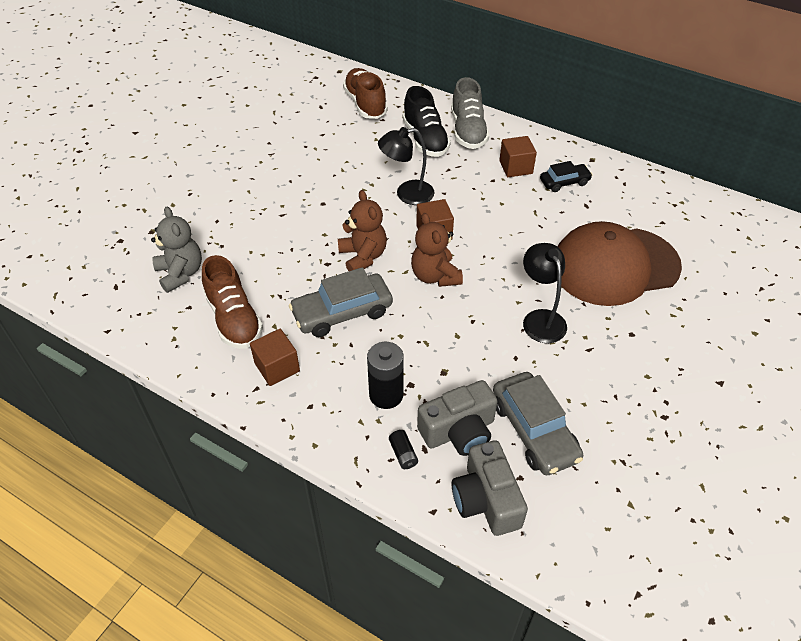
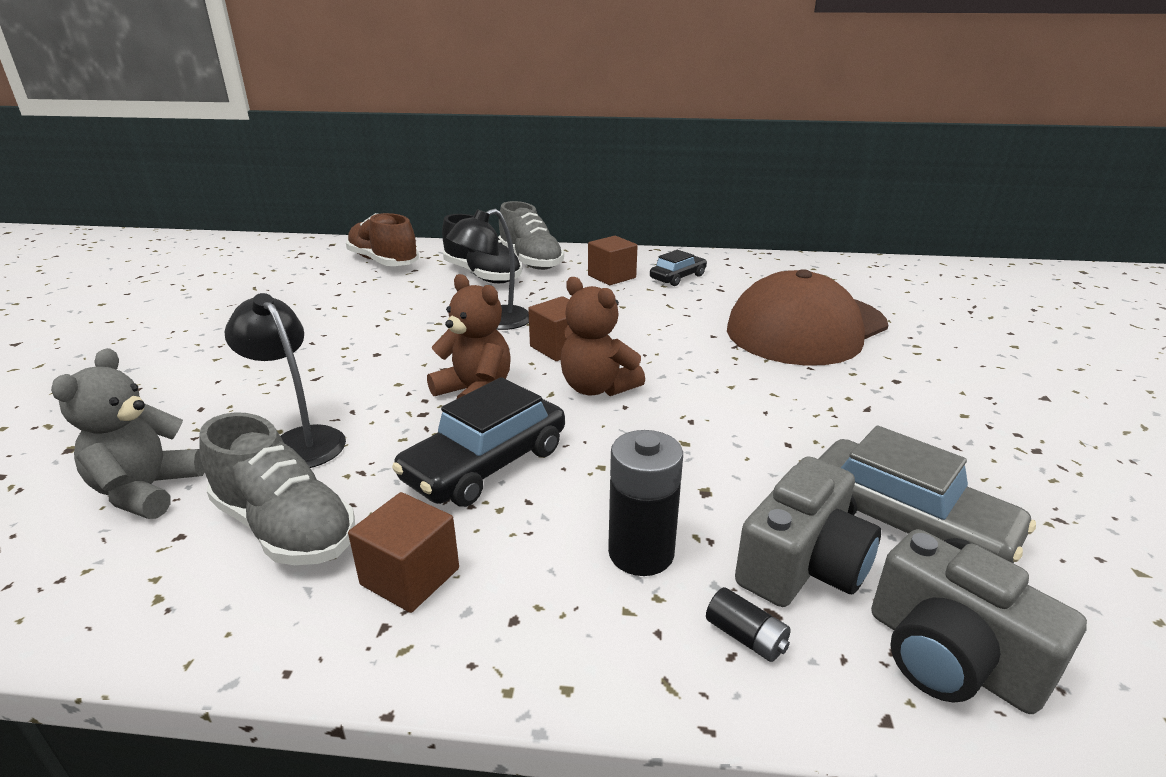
camera: 25 degrees left, 20 degrees down
grey teddy bear [151,207,202,293] -> grey teddy bear turned 120 degrees counterclockwise [51,348,205,519]
brown shoe [202,255,263,349] -> grey shoe [199,412,355,565]
grey car [289,267,393,337] -> black car [392,377,565,507]
black lamp [523,243,567,343] -> black lamp moved to [225,293,346,468]

